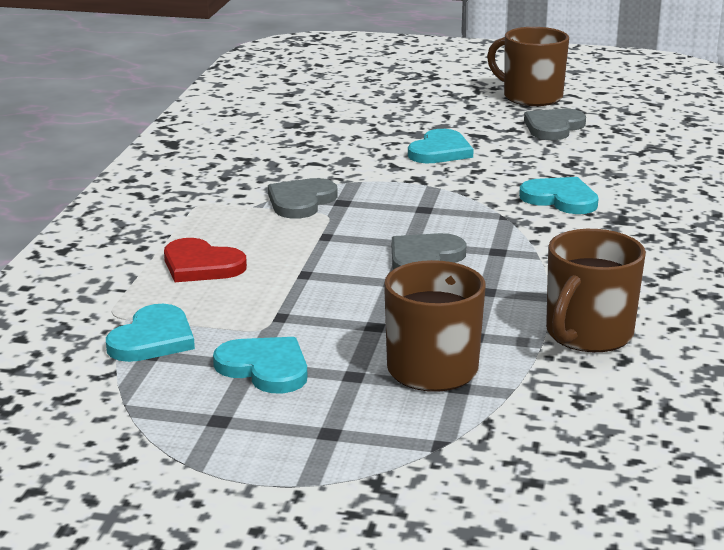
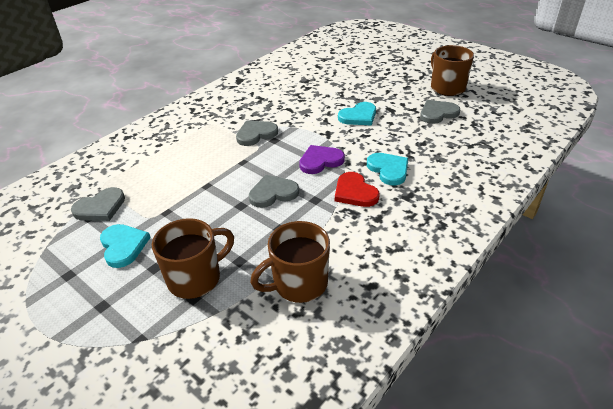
camera: 30 degrees right, 15 degrees up
turquoise heart [106,304,195,362] -> grey heart [71,187,125,221]
red heart [164,238,247,282] -> red heart moved to [335,172,379,207]
none -> purple heart [299,145,345,174]

